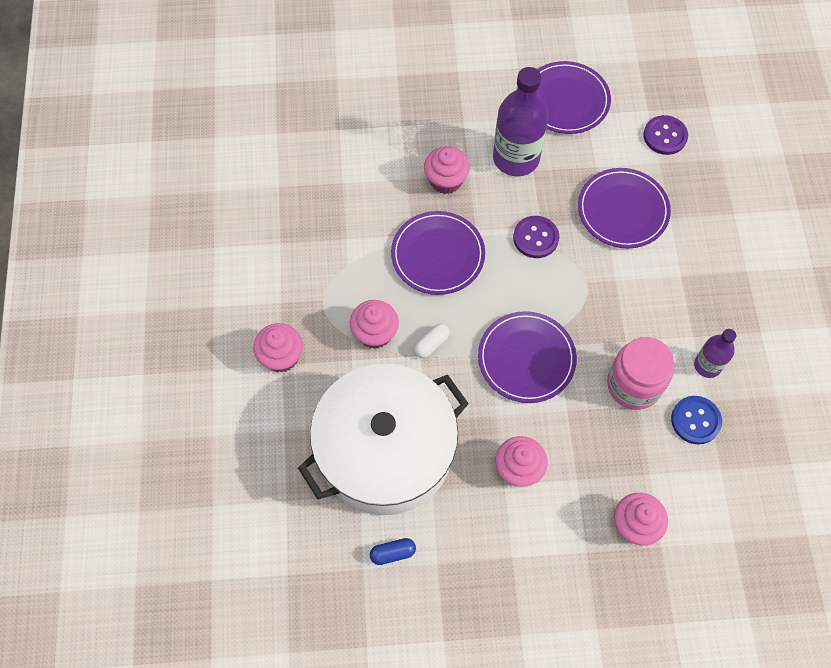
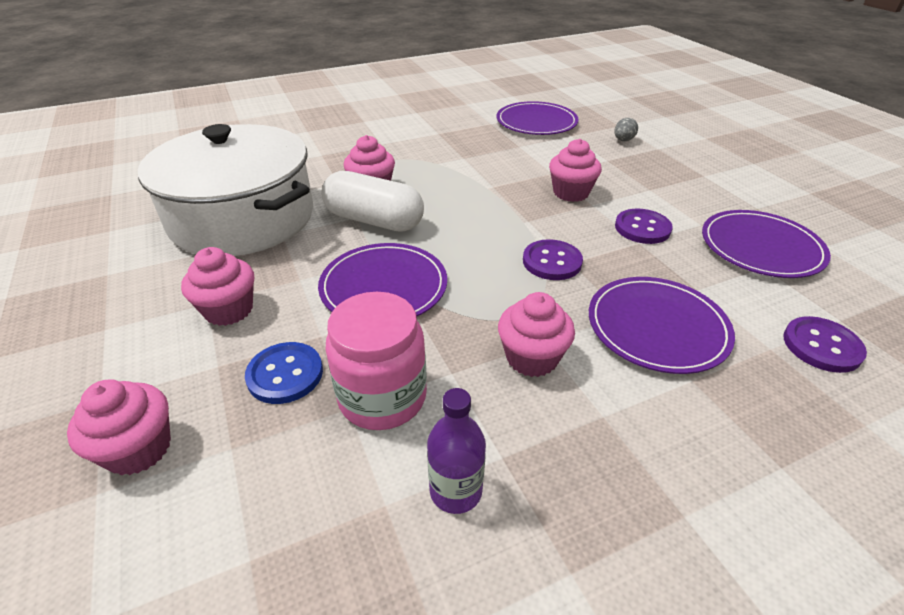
camera: 70 degrees right, 25 degrees down
pink cupcake [253,323,303,373] -> pink cupcake moved to [498,292,575,377]
blue capsule [370,538,416,565] -> none
purple plate [391,211,485,295] -> purple plate moved to [497,101,579,135]
white capsule [414,324,450,358] -> white capsule [321,171,424,232], size x2.25
purple bottle [493,67,549,176] -> purple button [615,209,673,244]
blue button [671,396,722,444] -> blue button moved to [245,342,323,404]
none -> grey egg [614,118,638,141]

